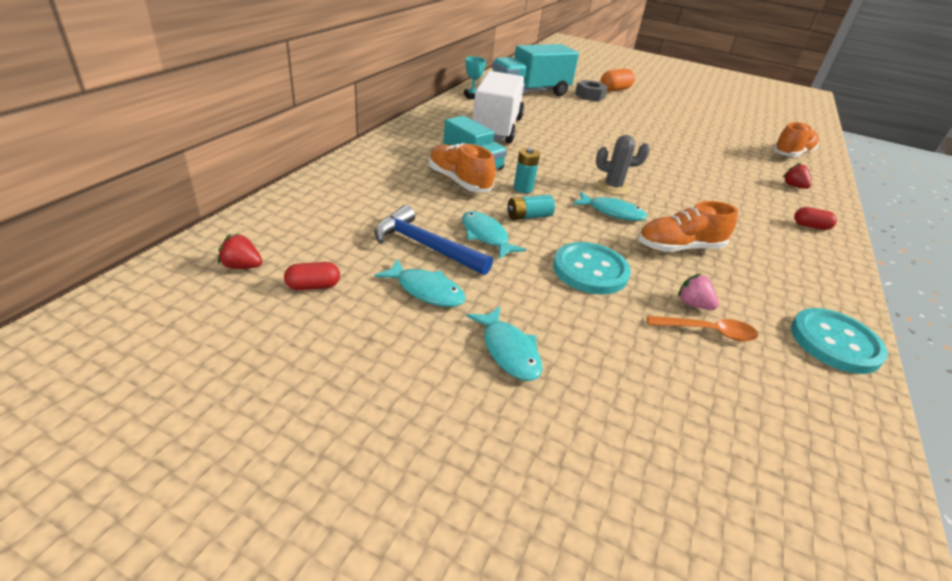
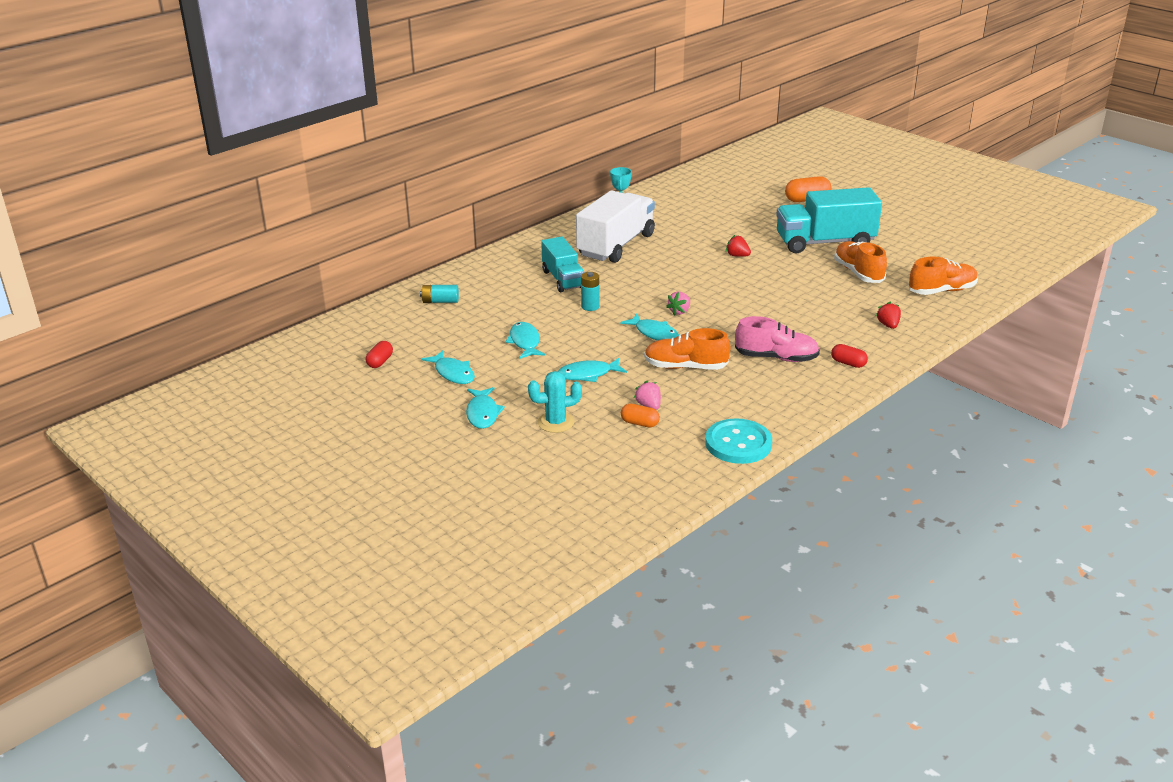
camera: 25 degrees right, 5 degrees down
red strawberry [218,233,262,269] -> red strawberry moved to [726,235,751,257]
red capsule [284,262,340,290] -> red capsule turned 75 degrees counterclockwise [366,341,393,368]
blue hammer [375,205,493,275] -> none
orange shoe [429,143,496,192] -> orange shoe moved to [834,241,887,283]
turquoise truck [492,44,579,96] -> turquoise truck moved to [776,187,882,253]
turquoise battery [507,195,555,220] -> turquoise battery moved to [420,285,459,303]
turquoise button [553,242,631,295] -> turquoise fish [557,358,627,382]
grey nut [575,80,608,101] -> none
grey cactus [596,135,650,195] -> pink strawberry [666,292,690,316]
orange spoon [647,316,758,341] -> orange capsule [621,404,660,427]
none -> turquoise cactus [528,371,582,433]
none -> pink shoe [735,316,820,362]

